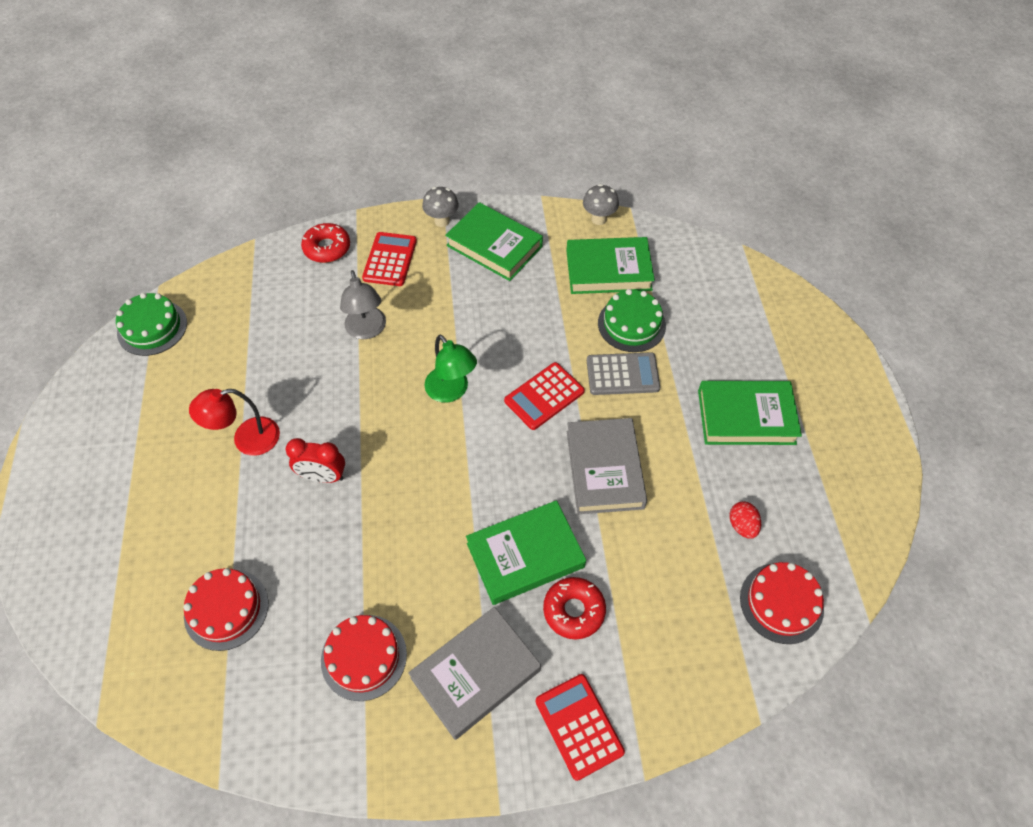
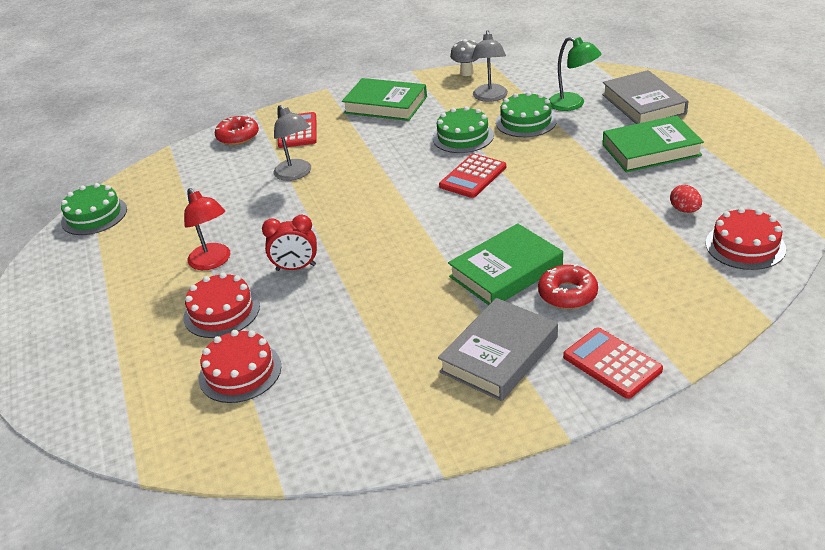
camera: 10 degrees left, 20 degrees down
red lamp [189,389,280,456] -> red lamp turned 90 degrees counterclockwise [184,188,230,270]
red cake [321,615,407,701] -> red cake moved to [184,272,260,338]
grey mushroom [422,187,459,227] -> none
green lamp [424,335,477,403] -> green lamp moved to [549,37,602,111]
green book [566,237,655,294] -> grey lamp [472,30,508,102]
grey book [567,418,647,514] -> grey book moved to [602,70,689,124]
grey calculator [587,352,660,395] -> none
none -> green cake [433,106,494,153]

